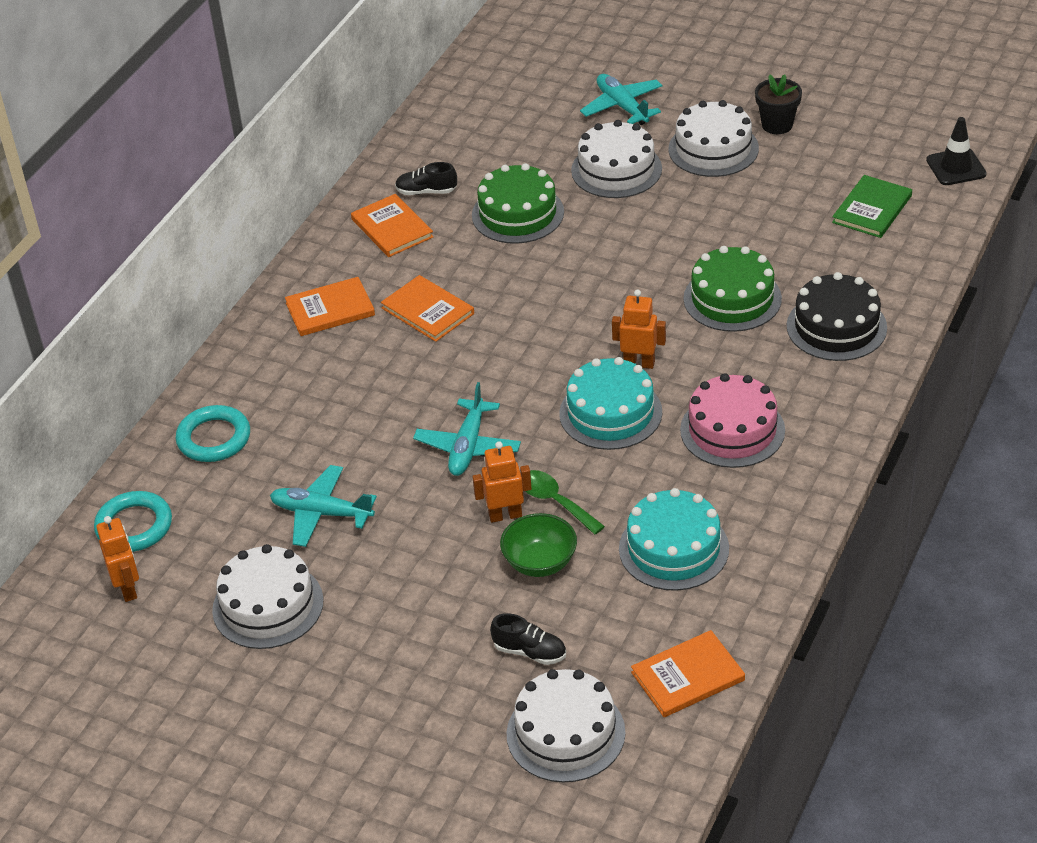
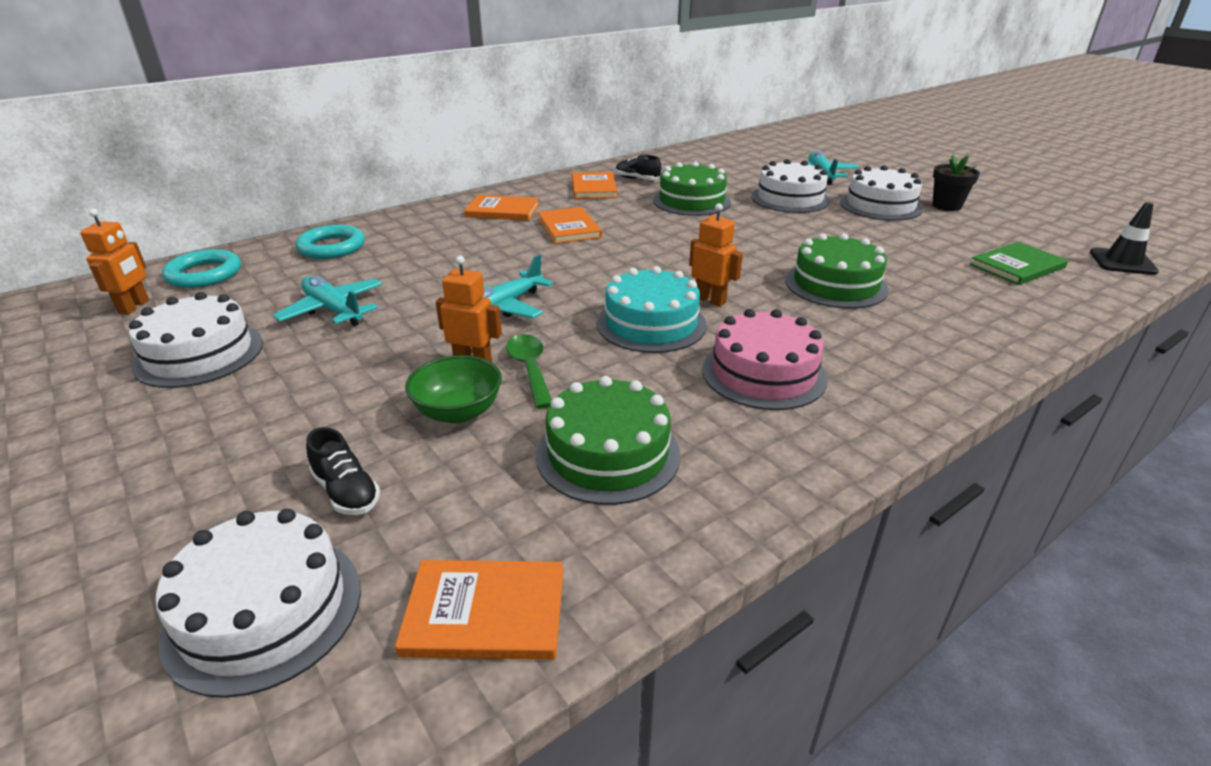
camera: 25 degrees right, 10 degrees down
turquoise cake [619,488,729,591] -> green cake [536,376,680,505]
black cake [787,272,887,361] -> none

